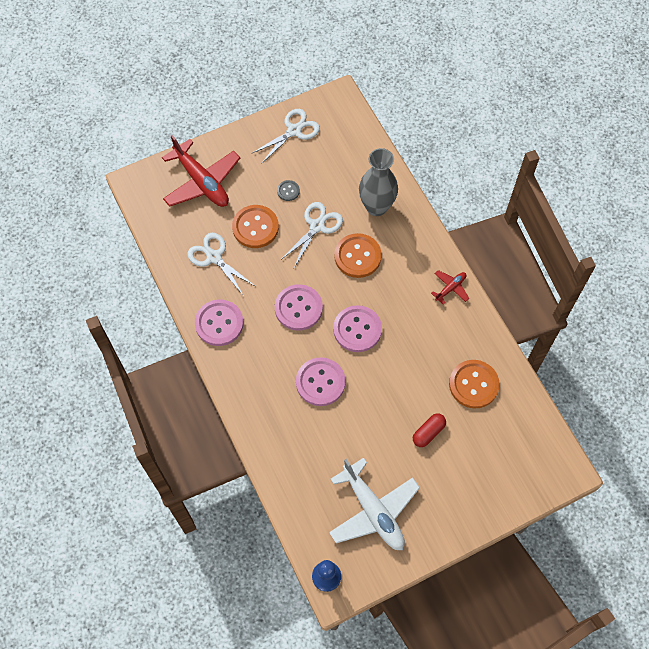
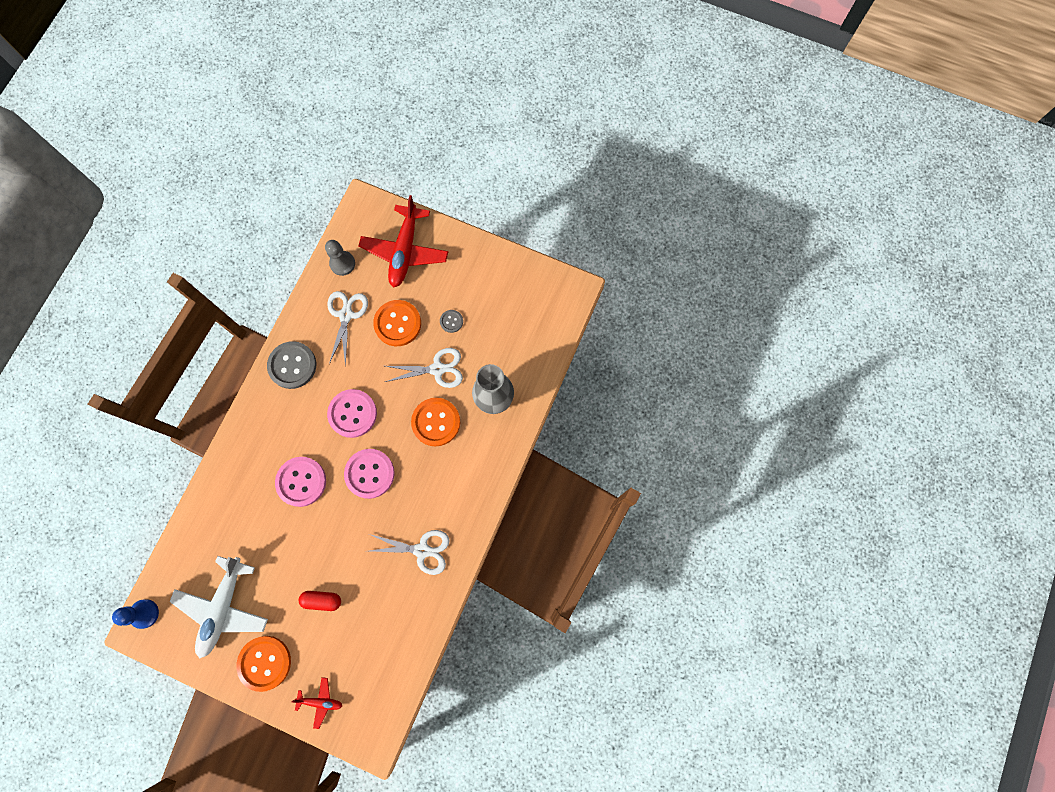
camera: 50 degrees right, 10 degrees up
pink button [195,300,243,346] -> grey button [267,341,316,389]
white scissors [251,109,320,164] -> white scissors moved to [369,530,450,575]
red plane [431,270,469,305] -> red plane moved to [292,677,342,729]
orange button [449,360,500,409] -> orange button moved to [236,636,291,692]
none -> grey pawn [325,240,355,276]

